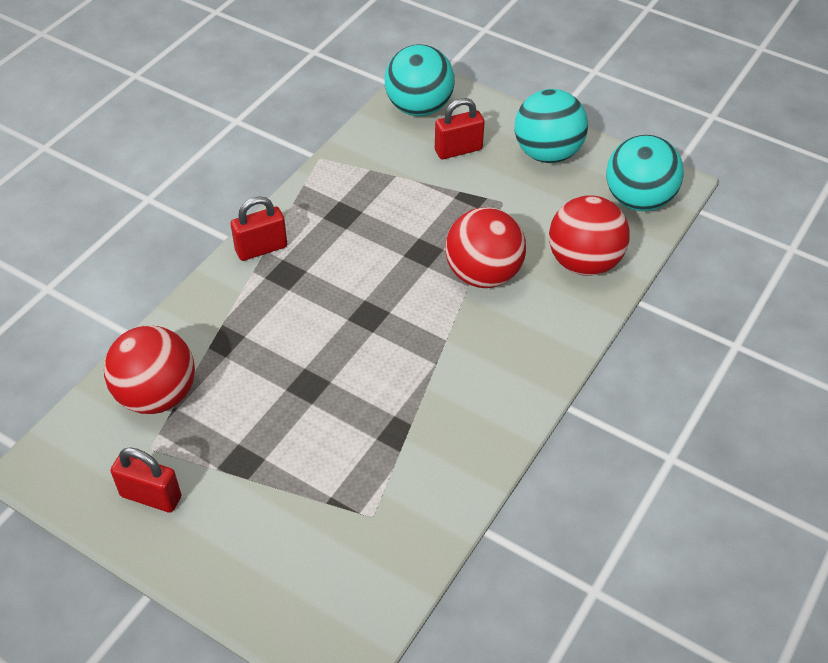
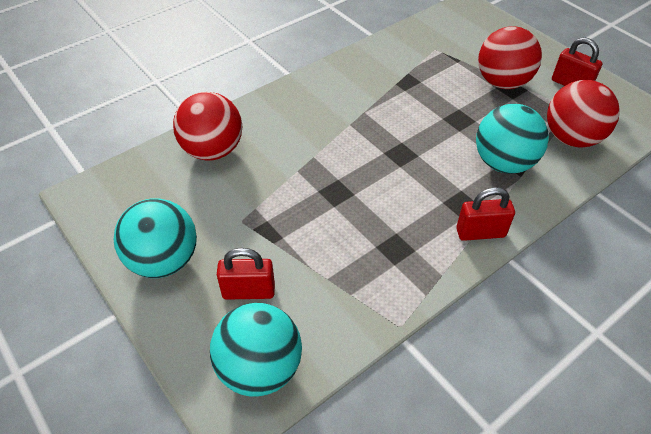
camera: 160 degrees left, 0 degrees up
red ball [445,207,526,288] -> red ball moved to [478,26,542,89]
turquoise ball [606,135,684,211] -> turquoise ball moved to [476,104,549,174]

